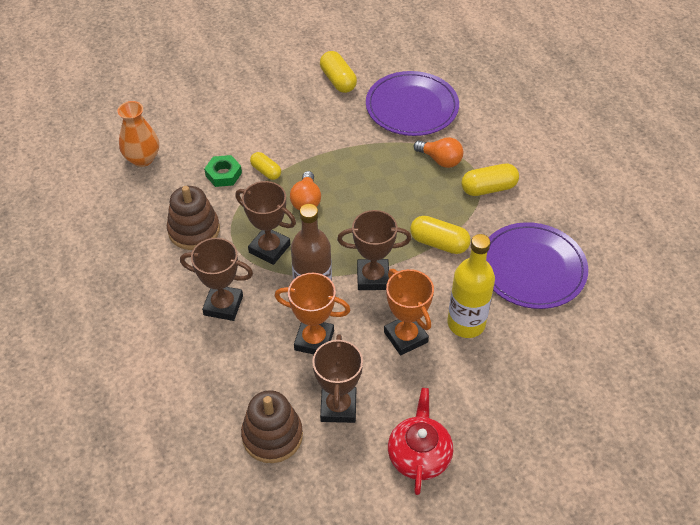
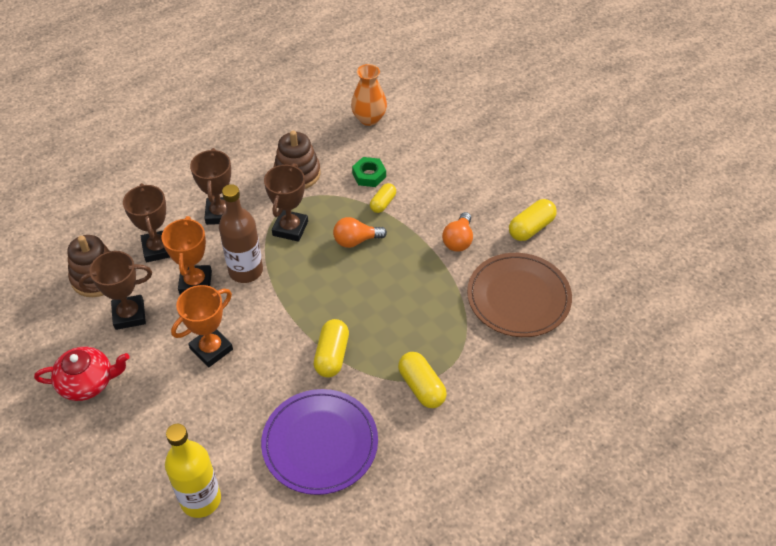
camera: 75 degrees right, 0 degrees up
brown trophy [337,210,412,290] -> brown trophy moved to [123,183,170,262]
purple plate [366,71,459,136] -> brown plate [467,253,572,337]
orange light bulb [414,137,464,168] -> orange light bulb moved to [442,212,473,252]
yellow bottle [448,234,495,338] -> yellow bottle moved to [165,424,221,518]

